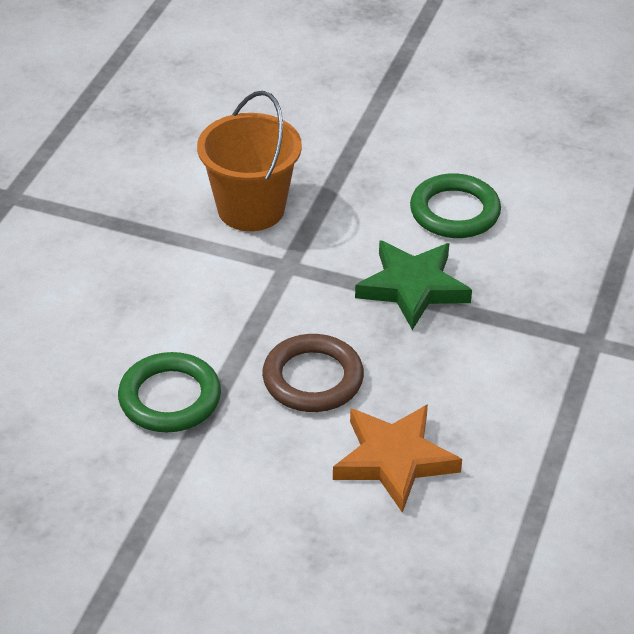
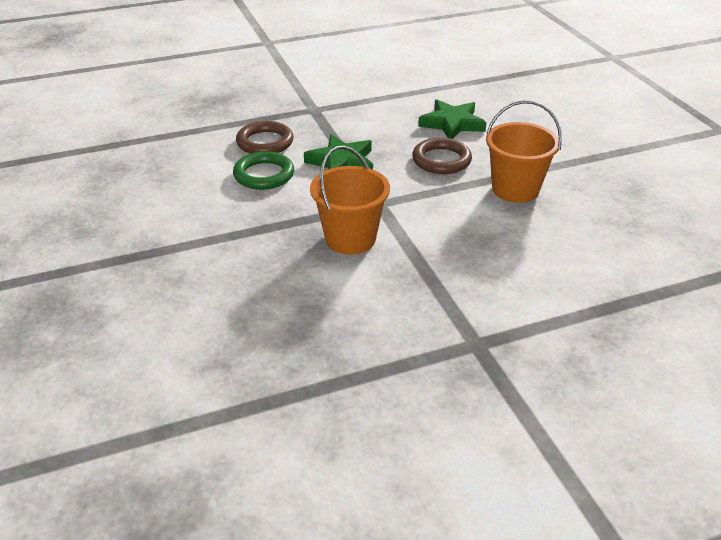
camera: 130 degrees left, 5 degrees down
green ring [118,352,221,432] -> orange bucket [486,100,562,203]
orange star [333,404,462,513] -> green star [418,99,487,139]
none -> brown ring [236,121,294,154]

